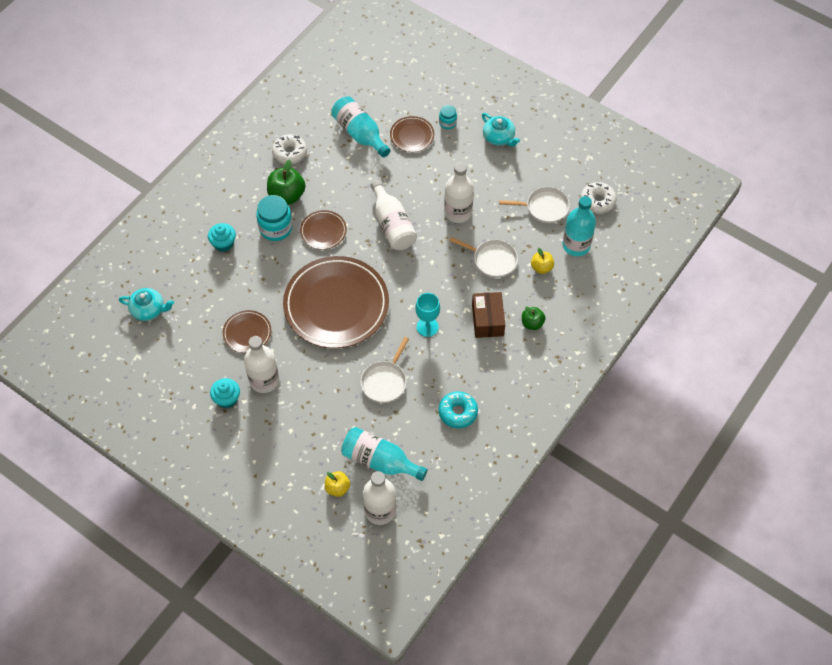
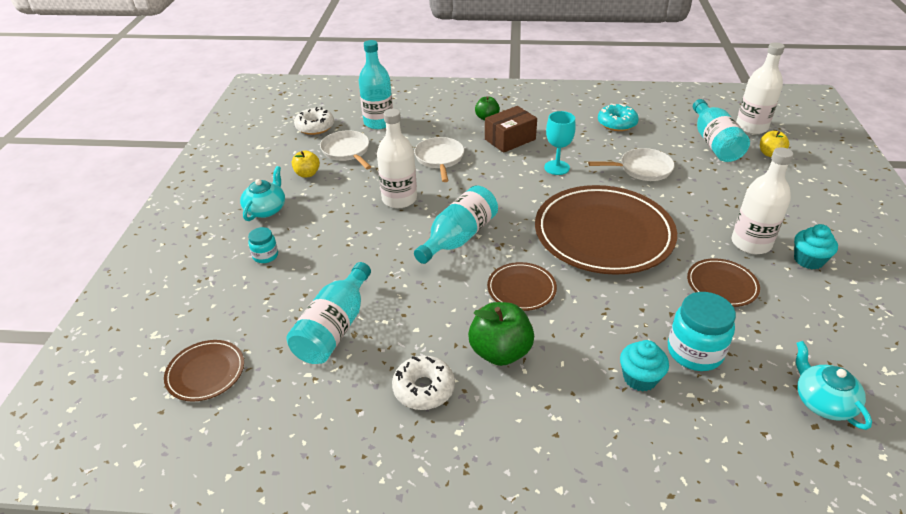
camera: 120 degrees left, 20 degrees down
turquoise jar [256,195,293,241] -> turquoise jar moved to [668,292,736,371]
white bottle [371,180,417,250] -> turquoise bottle [414,185,498,264]
brown plate [390,116,434,152] -> brown plate moved to [164,340,244,402]
yellow apple [531,248,554,274] -> yellow apple moved to [292,150,320,178]

